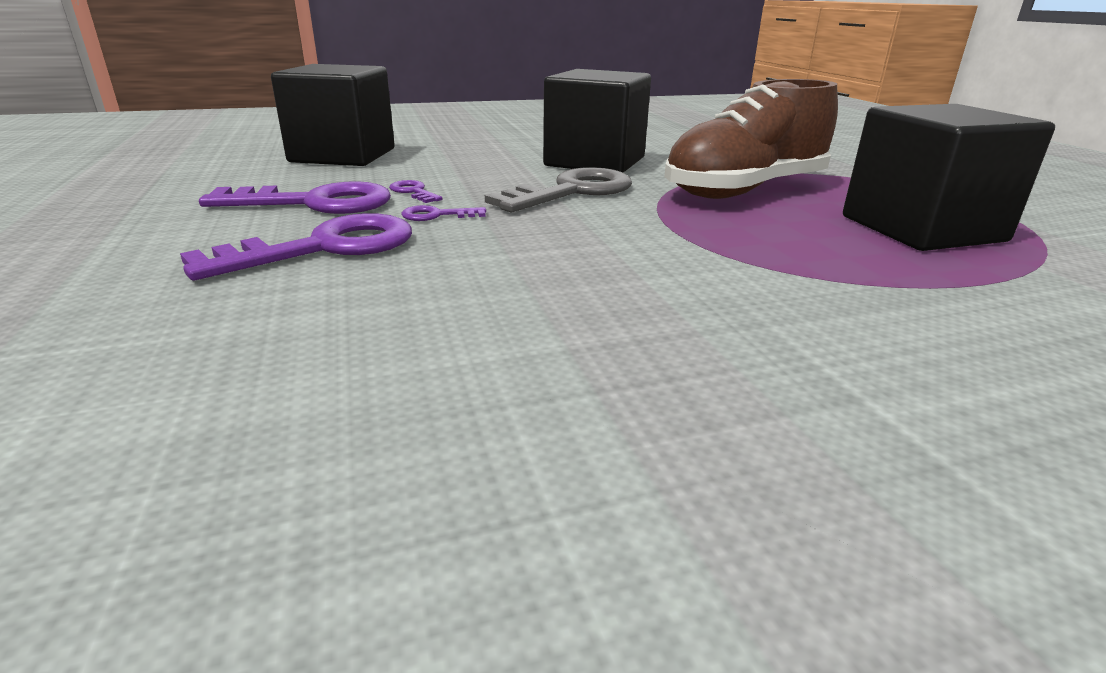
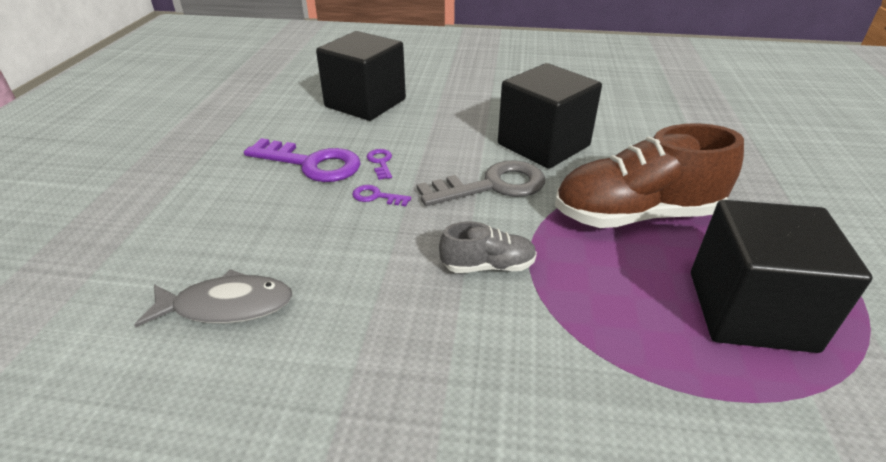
camera: 25 degrees right, 10 degrees up
purple key [180,213,412,280] -> none
none -> grey fish [134,269,292,328]
none -> grey shoe [439,222,537,273]

